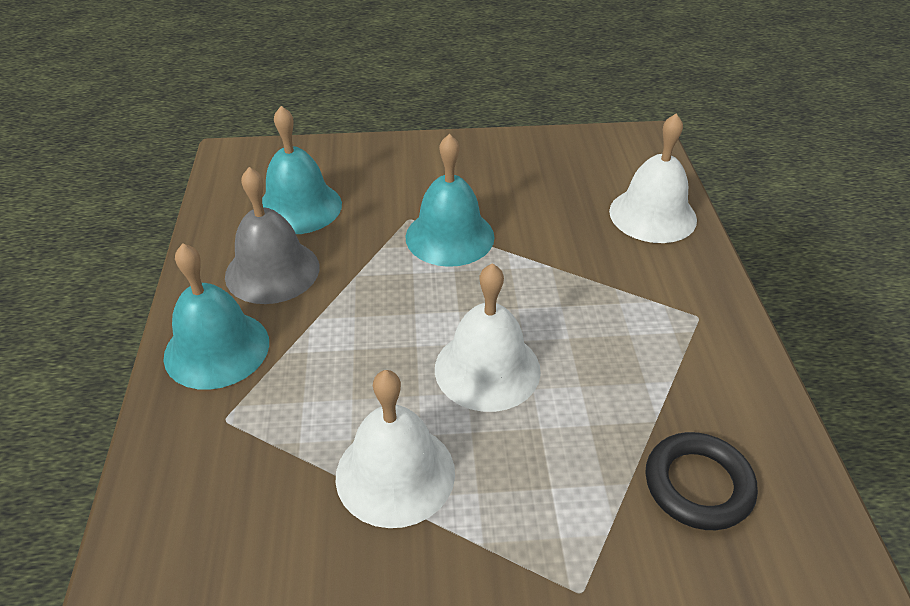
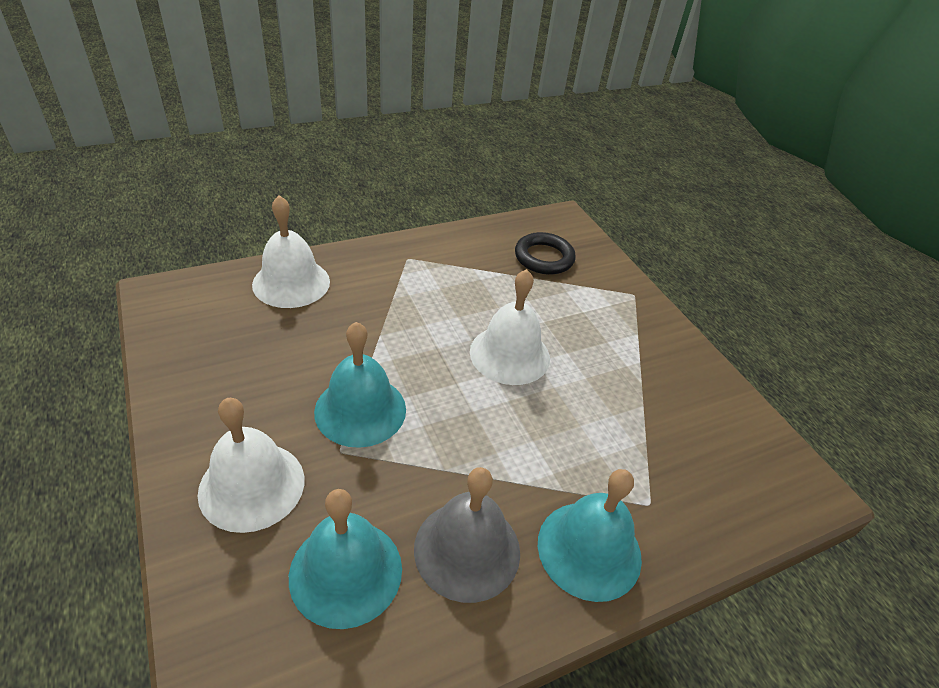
camera: 115 degrees left, 0 degrees up
white bell [335,370,455,528] -> white bell moved to [198,398,304,533]

